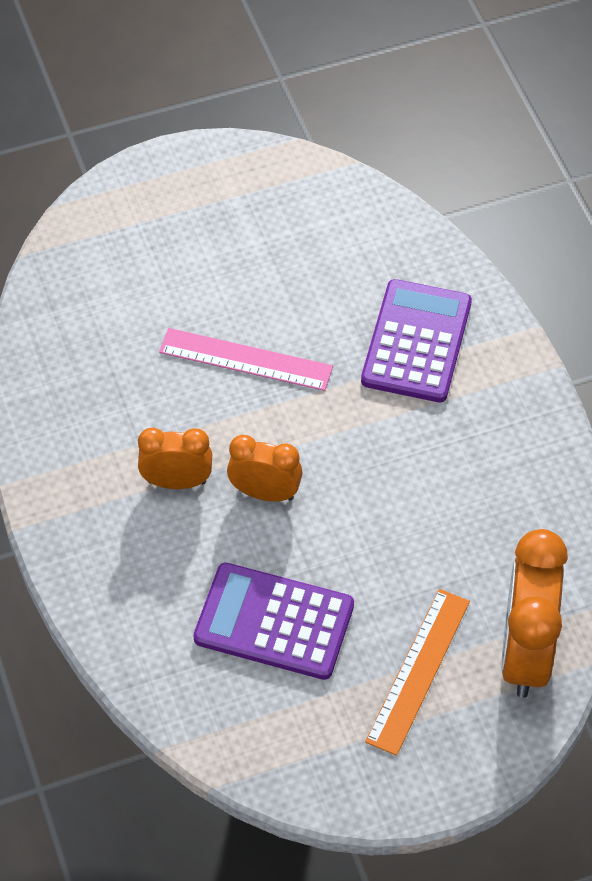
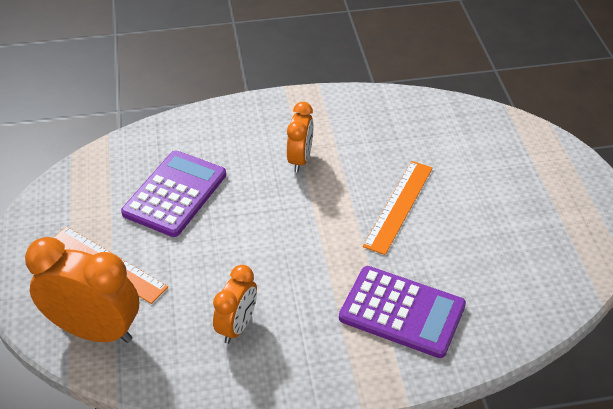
camera: 100 degrees right, 10 degrees down
pink ruler [159,328,333,391] -> orange ruler [363,161,433,255]
orange clock [227,435,303,501] -> orange clock moved to [213,265,257,344]

